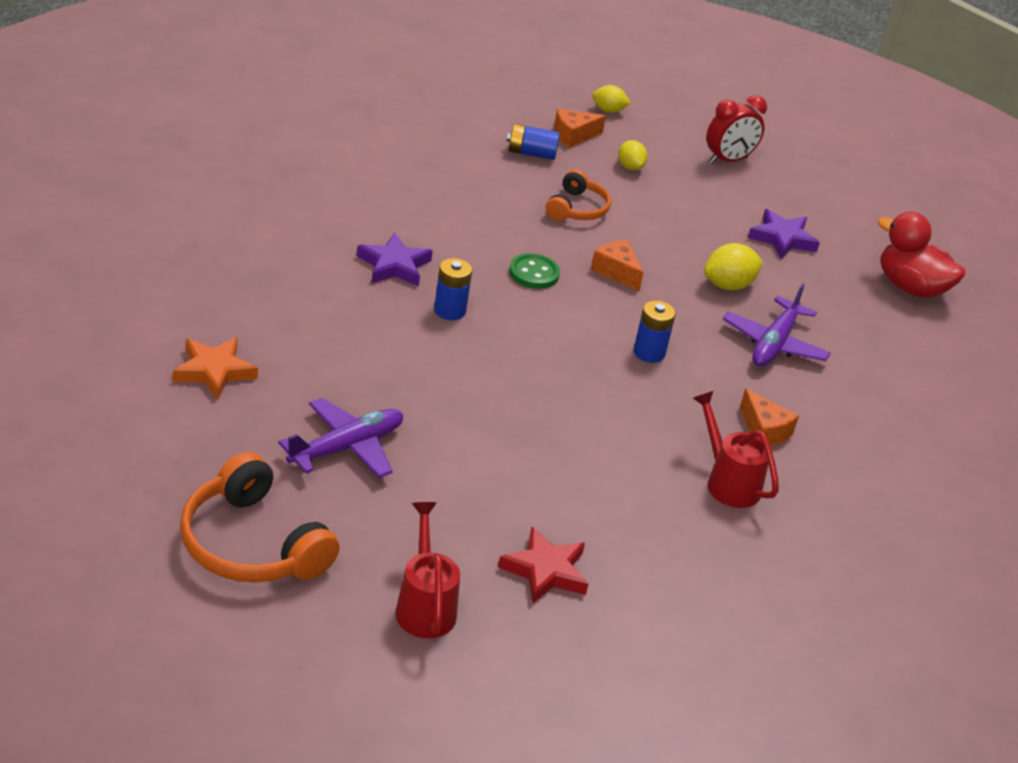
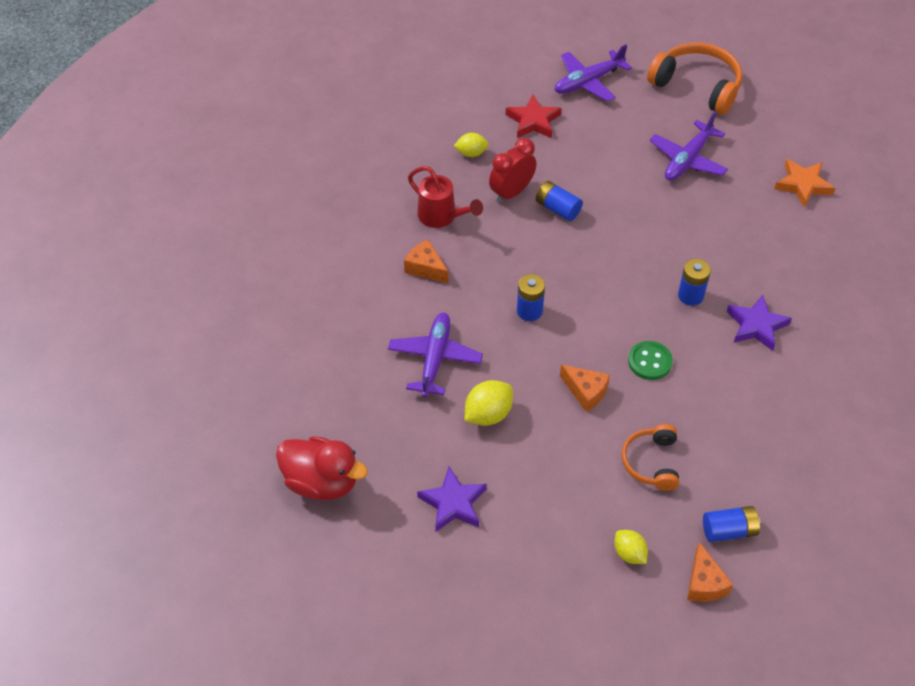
camera: 170 degrees right, 15 degrees up
red watering can [395,502,460,639] -> purple plane [555,44,632,102]
orange cheese [554,109,606,148] -> orange cheese turned 120 degrees clockwise [687,542,734,602]
yellow lemon [592,85,631,113] -> yellow lemon moved to [454,133,489,157]
red clock [706,95,767,164] -> red clock moved to [489,138,536,203]
none -> blue battery [536,181,583,221]

